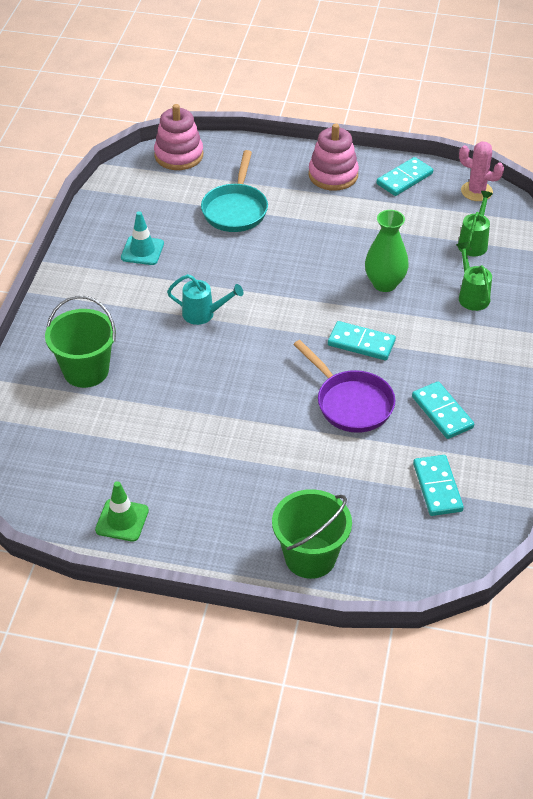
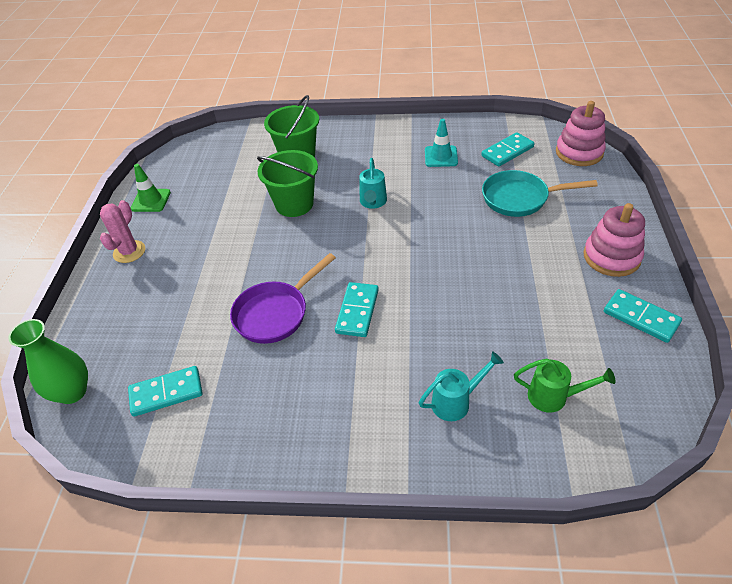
camera: 85 degrees right, 0 degrees up
green bucket [272,489,352,579] -> green bucket moved to [257,150,318,217]
green vase [365,210,409,292] -> green vase moved to [8,319,88,404]
turquoise domino [412,381,474,439] -> turquoise domino moved to [481,132,534,167]
green watering can [456,242,492,311] -> turquoise watering can [419,351,504,421]
pink cactus [459,142,504,201] -> pink cactus moved to [100,200,145,263]

